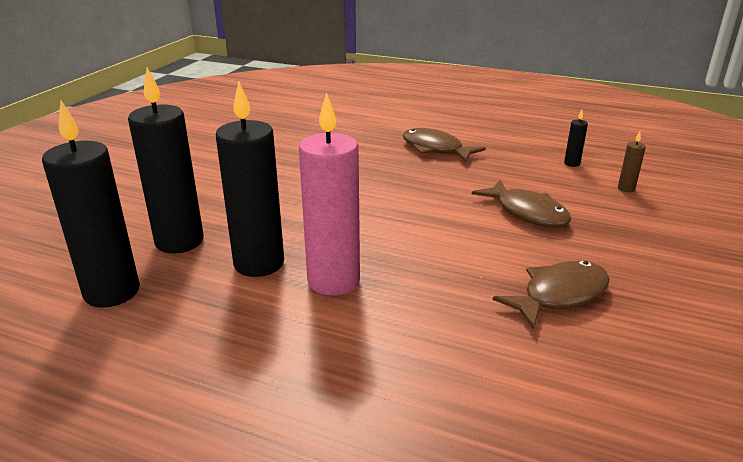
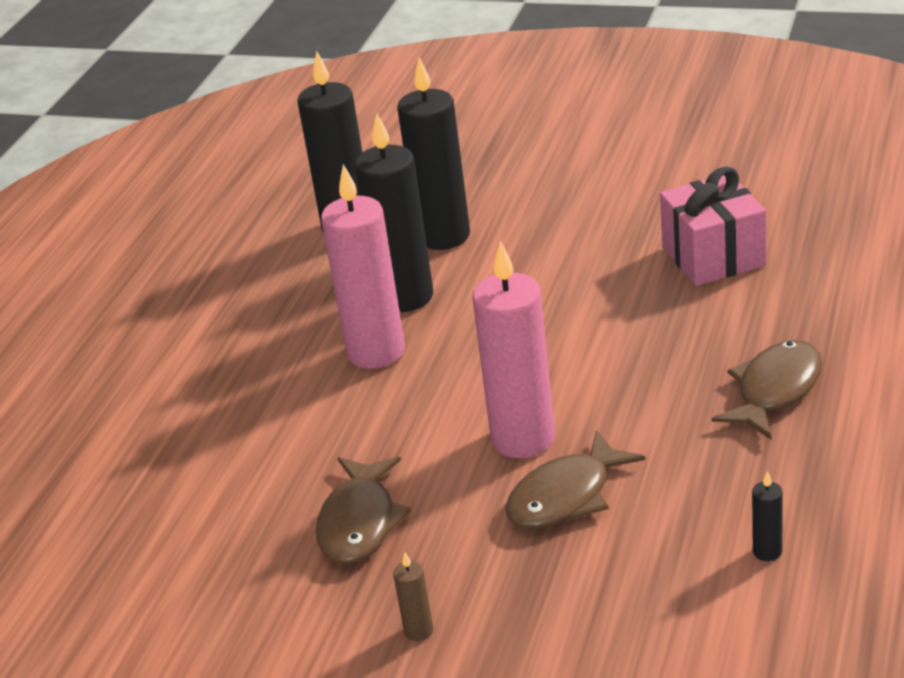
camera: 90 degrees right, 5 degrees up
brown fish [493,261,610,330] -> brown fish turned 45 degrees clockwise [316,456,411,564]
brown candle [618,132,646,192] -> brown candle moved to [393,552,433,641]
none -> pink candle [472,241,555,458]
none -> pink gift [660,166,766,286]

